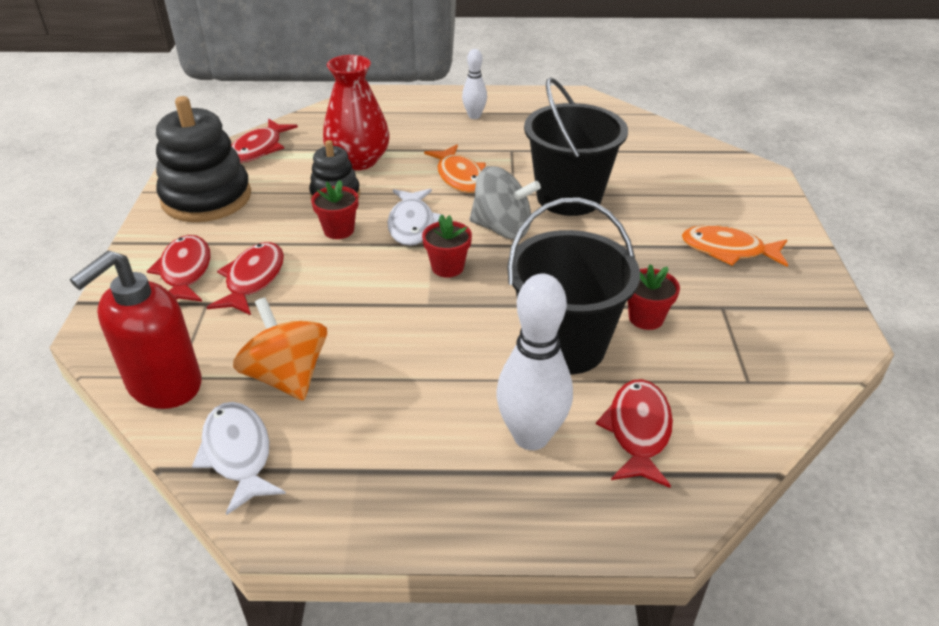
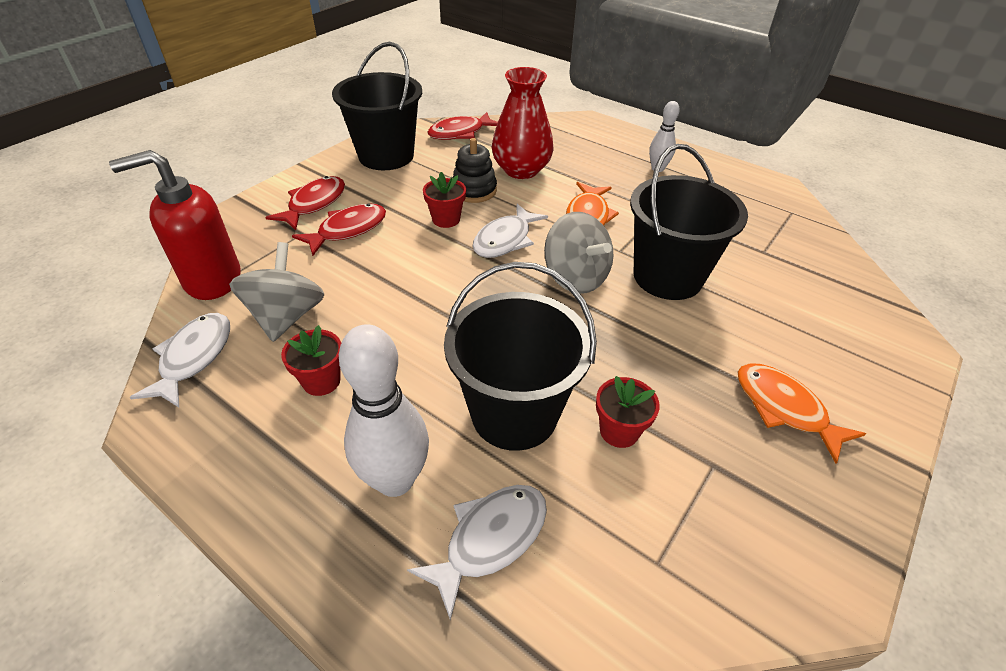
camera: 35 degrees right, 5 degrees up
black stacking toy [156,96,251,222] -> black bucket [332,42,422,170]
orange spinning top [233,297,327,401] -> grey spinning top [229,242,324,342]
red flower pot [422,215,472,277] -> red flower pot moved to [281,325,341,396]
red fish [596,379,673,488] -> white fish [407,485,547,620]

